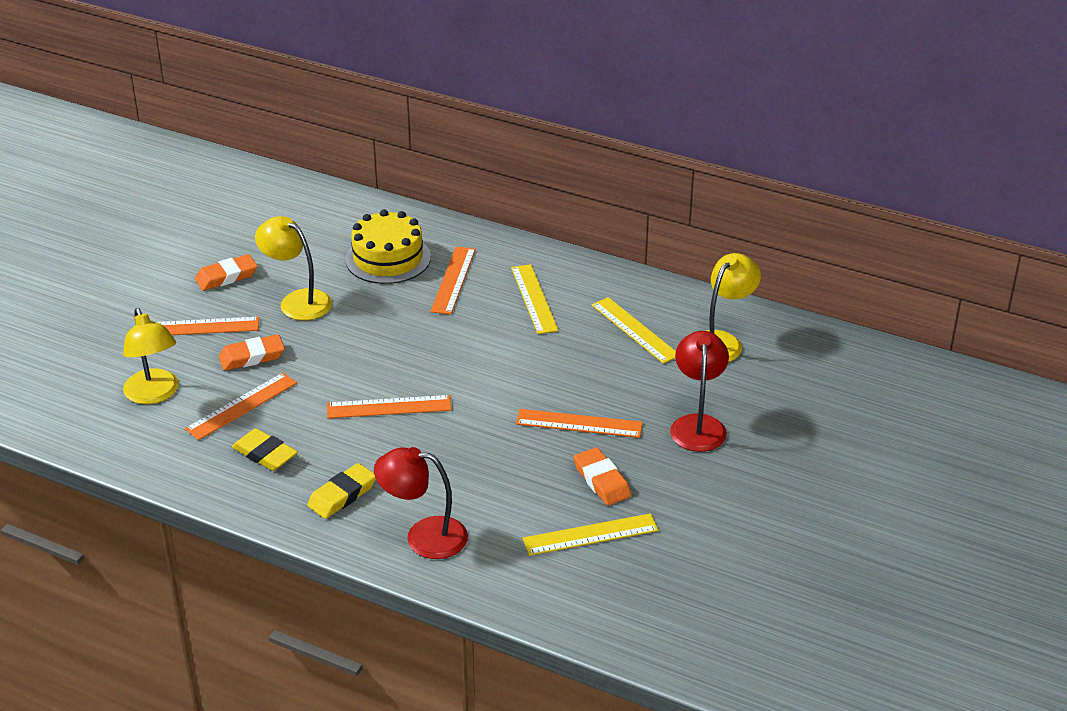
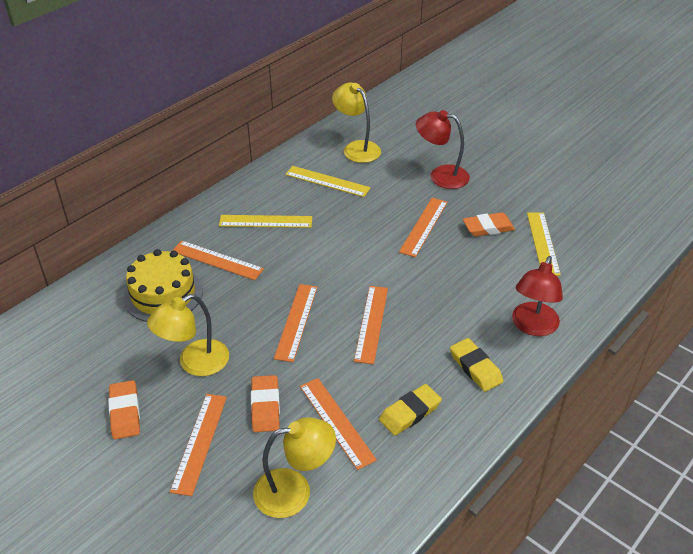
camera: 75 degrees left, 5 degrees up
yellow ruler [592,297,676,364] -> yellow ruler turned 45 degrees clockwise [285,166,371,197]
none -> orange ruler [274,284,317,362]

